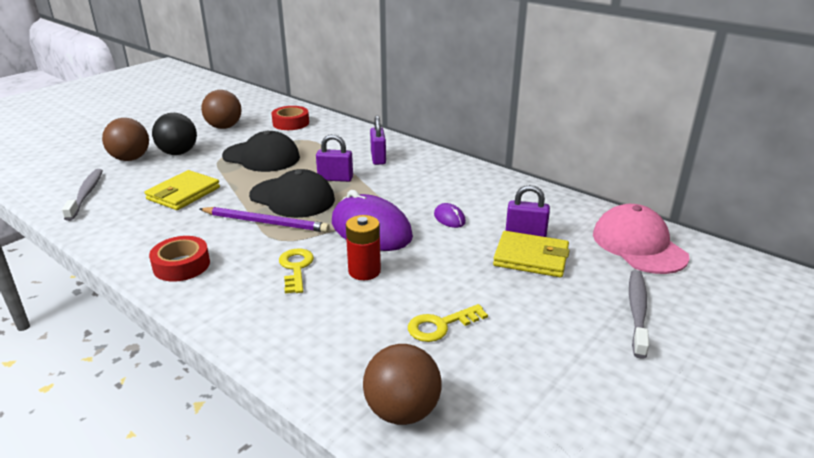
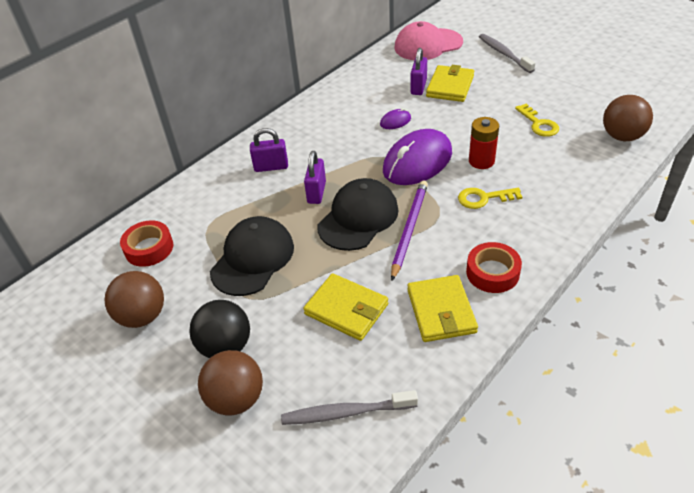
camera: 85 degrees left, 15 degrees up
grey toothbrush [629,270,649,359] -> grey toothbrush turned 45 degrees clockwise [479,34,535,73]
none -> yellow wallet [407,275,478,342]

